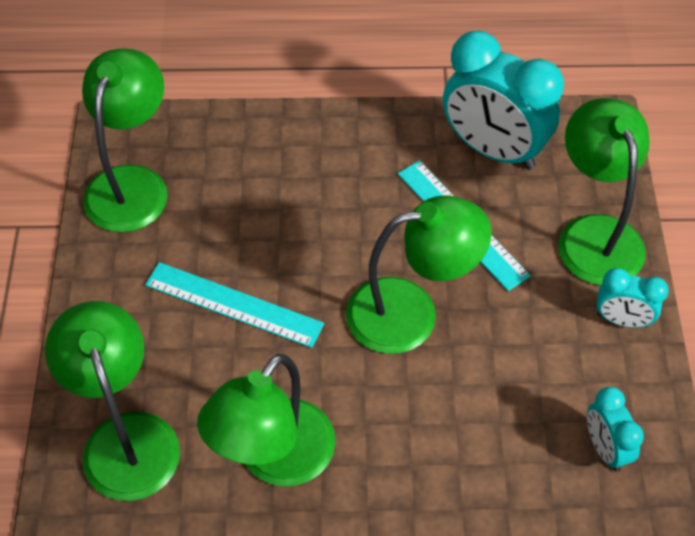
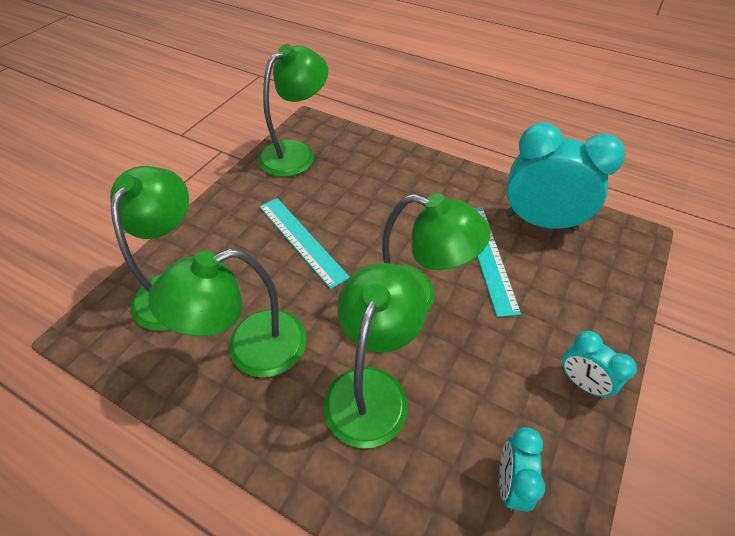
camera: 30 degrees right, 5 degrees down
turquoise clock [443,31,564,170] -> turquoise clock turned 135 degrees clockwise [506,122,625,231]
green lamp [558,98,650,285] -> green lamp moved to [323,263,427,448]

